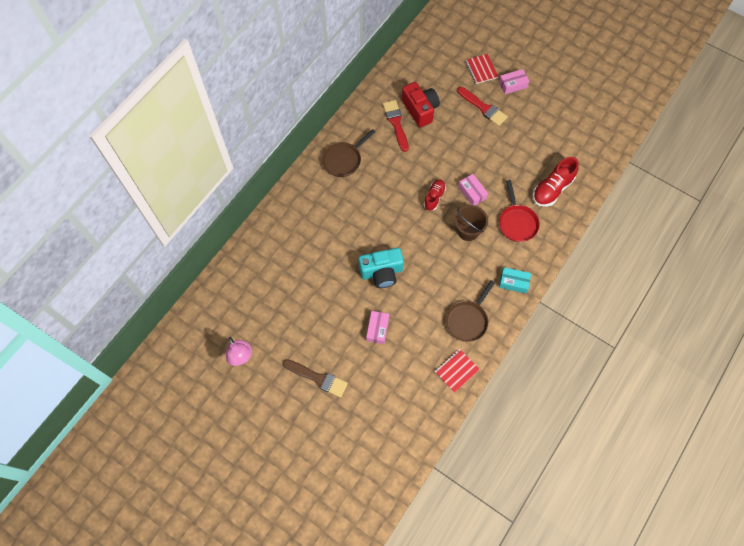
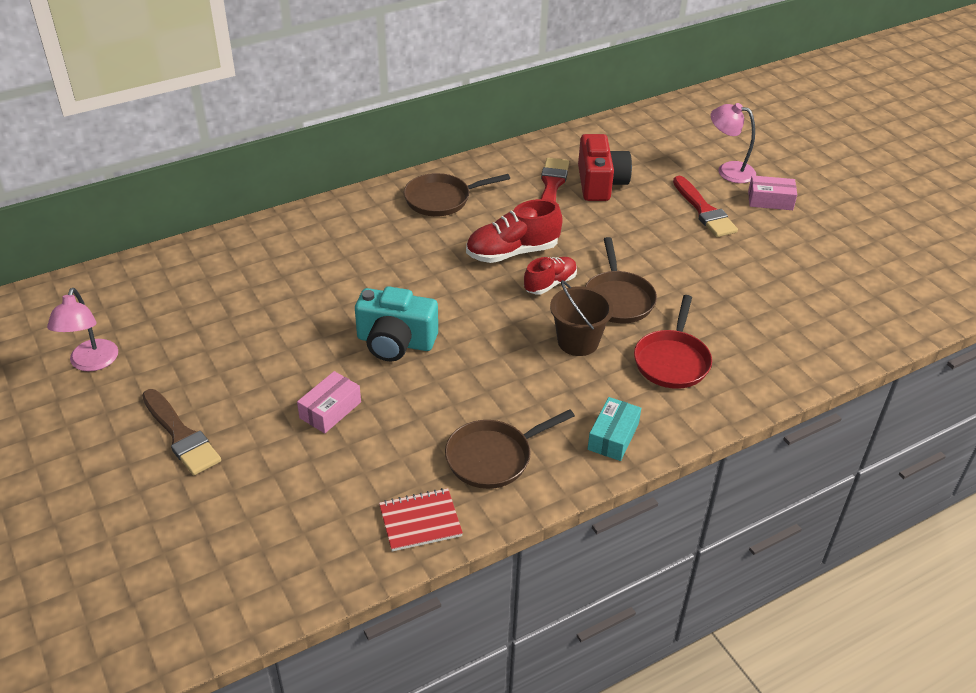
camera: 25 degrees right, 25 degrees down
pink box [458,174,488,205] -> brown pan [585,237,657,323]
red notebook [465,54,499,84] -> pink lamp [711,103,756,183]
turquoise box [499,267,531,294] -> turquoise box turned 75 degrees clockwise [588,397,641,461]
red shoe [533,157,579,207] -> red shoe moved to [466,199,563,263]

